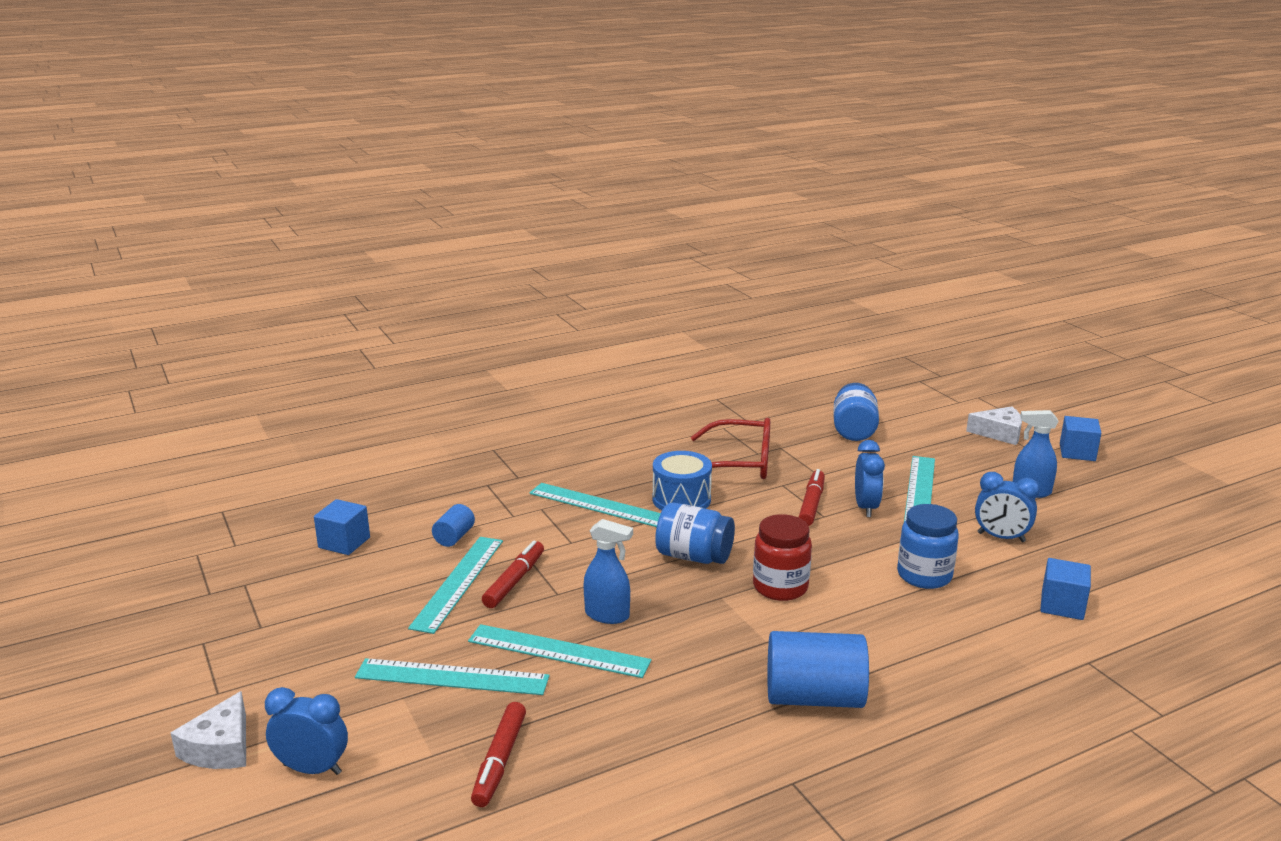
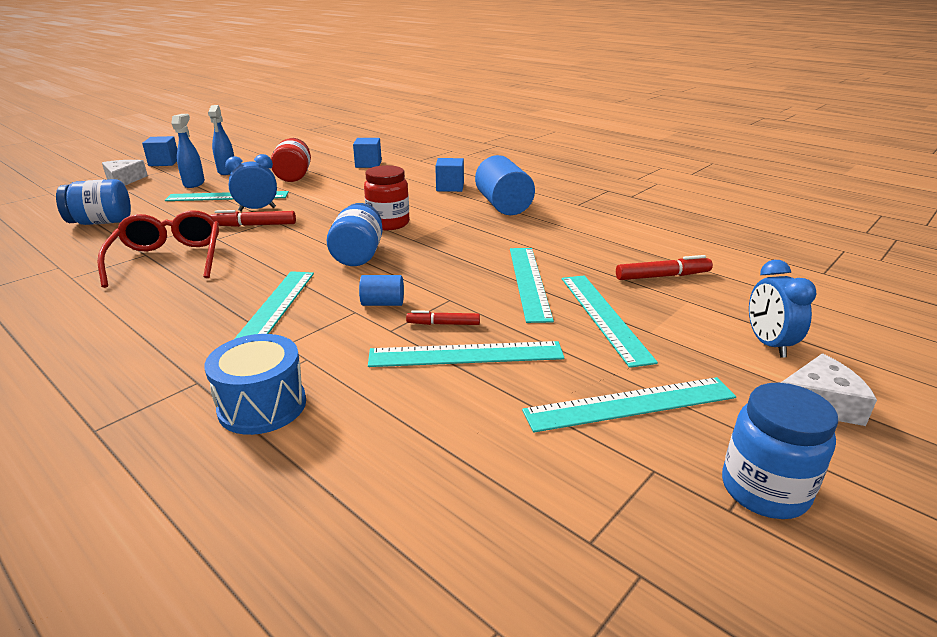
camera: 110 degrees left, 5 degrees up
blue cube [314,499,370,555] -> blue cube moved to [435,158,464,192]
blue cylinder [432,504,475,547] -> blue cylinder moved to [359,275,404,306]
red marker [482,541,544,608] -> red marker [406,310,480,325], size x0.65
blue spray bottle [583,519,633,624] -> blue spray bottle moved to [171,114,205,188]
blue drum [653,451,712,510] -> blue drum moved to [204,334,306,435]
blue jar [897,504,959,589] -> blue jar moved to [722,383,838,519]
blue clock [975,472,1040,542] -> red jar [271,138,311,182]
none -> turquoise ruler [522,377,736,432]

